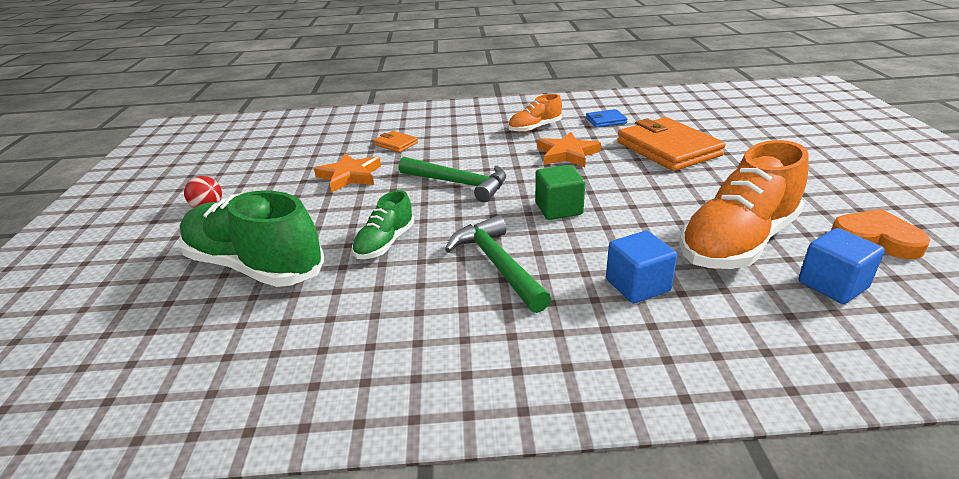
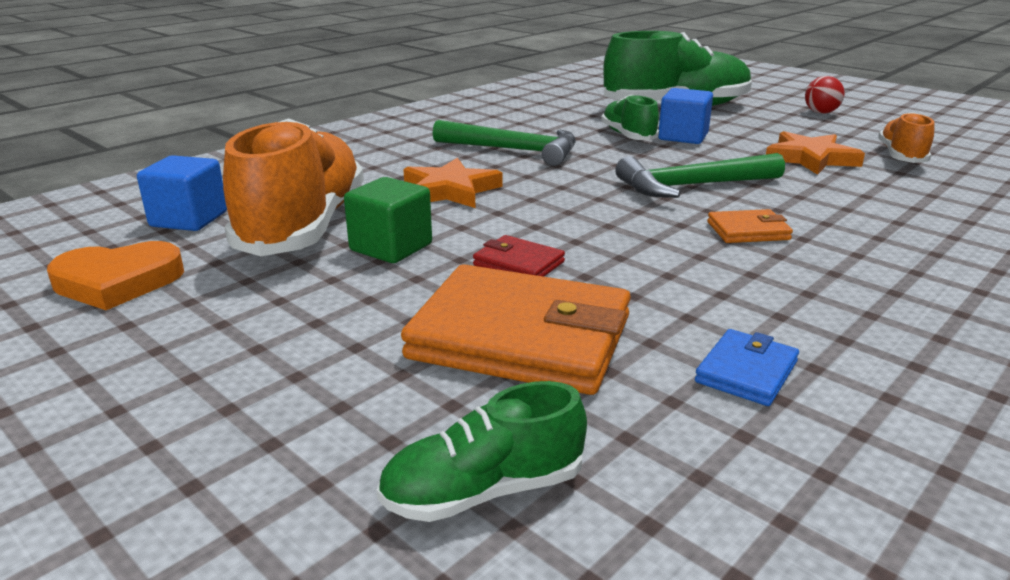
camera: 135 degrees right, 5 degrees down
orange wallet [374,131,418,152] -> orange wallet moved to [707,209,793,243]
orange shoe [508,94,562,133] -> orange shoe moved to [878,112,934,163]
green cube [535,165,585,220] -> green cube moved to [344,177,432,263]
orange star [537,132,601,167] -> orange star moved to [403,158,503,208]
blue cube [606,231,677,303] -> blue cube moved to [658,88,713,144]
none -> green shoe [377,381,587,522]
none -> red wallet [473,235,565,277]

